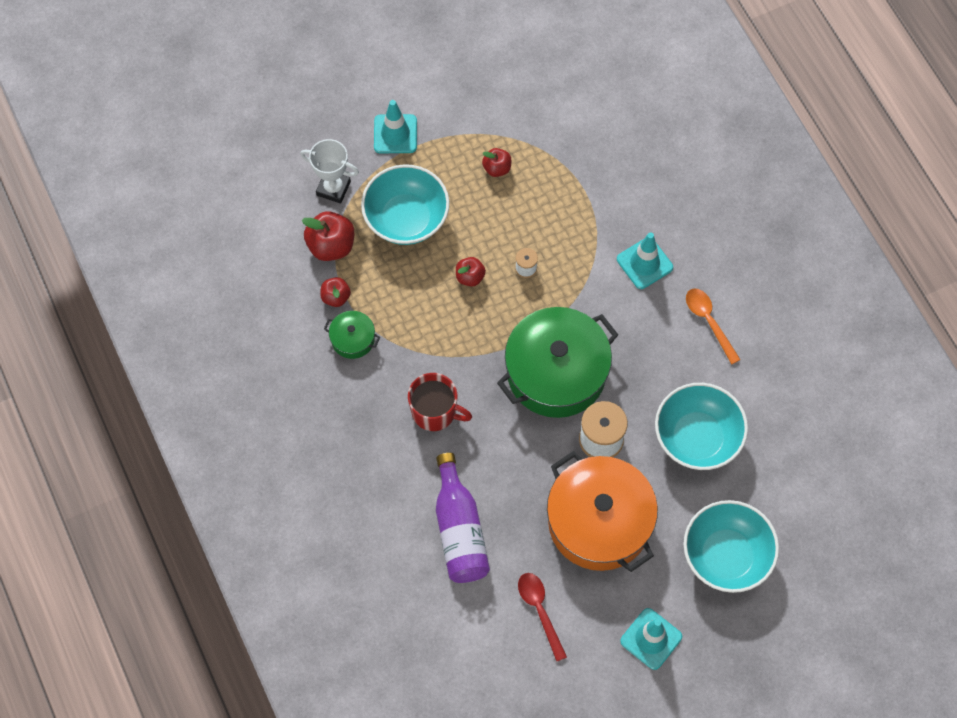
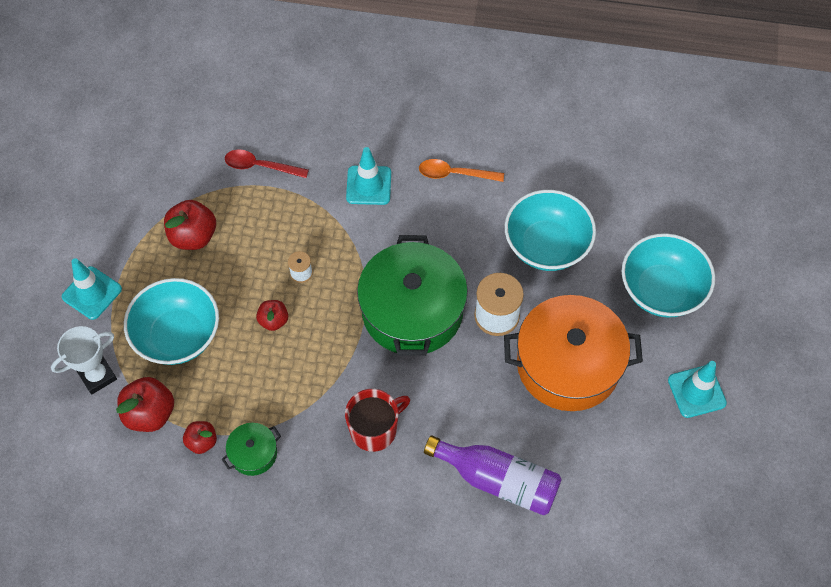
camera: 55 degrees left, 5 degrees down
red apple [482,148,511,177] -> red apple [164,200,216,250], size x1.68
red spoon [518,573,567,661] -> red spoon moved to [225,149,309,178]

